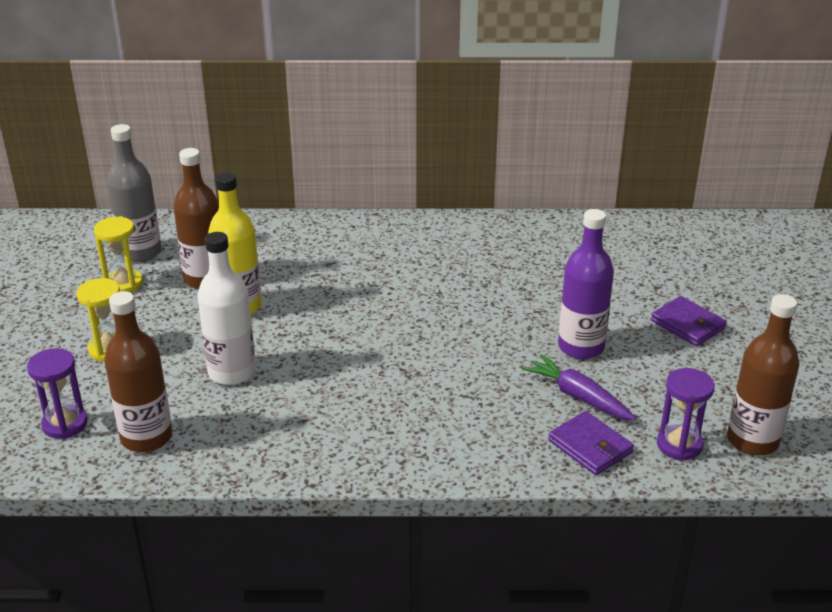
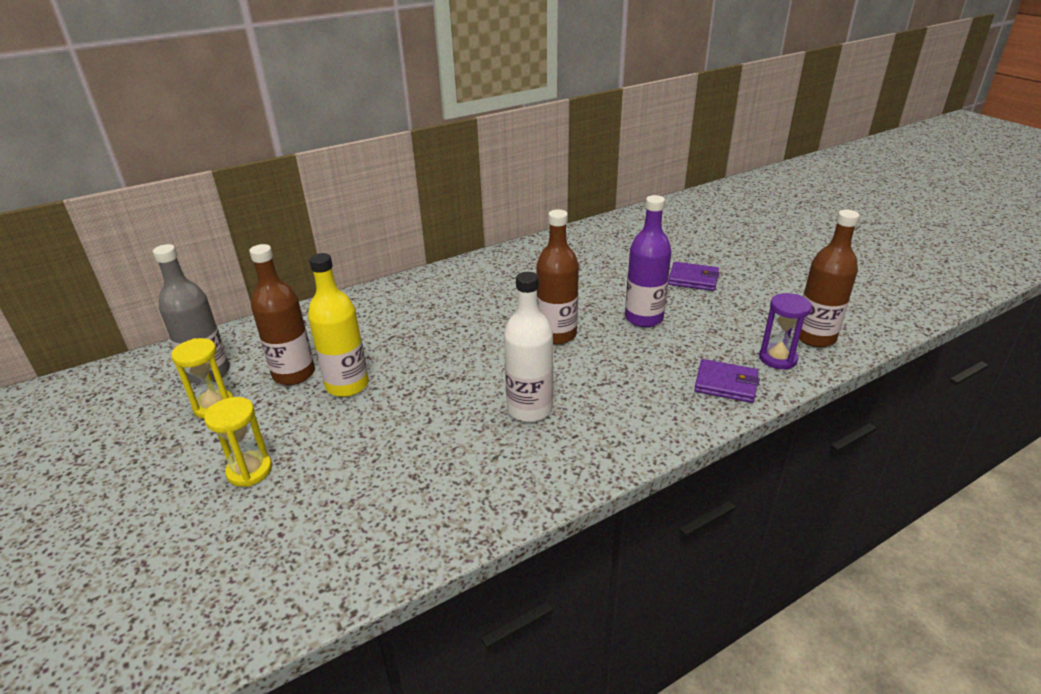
camera: 30 degrees left, 0 degrees up
purple hourglass [27,348,88,439] -> none
brown bottle [104,291,172,452] -> brown bottle moved to [536,209,579,344]
white bottle [198,232,256,385] -> white bottle moved to [504,272,553,422]
purple carrot [522,354,636,421] -> none

